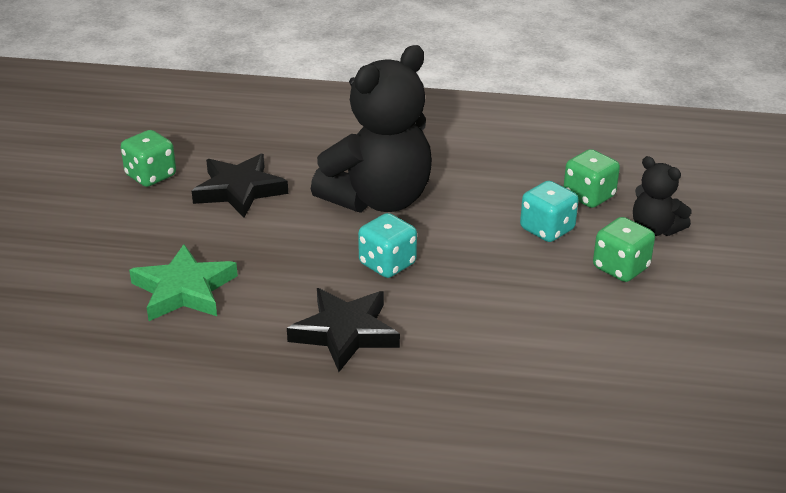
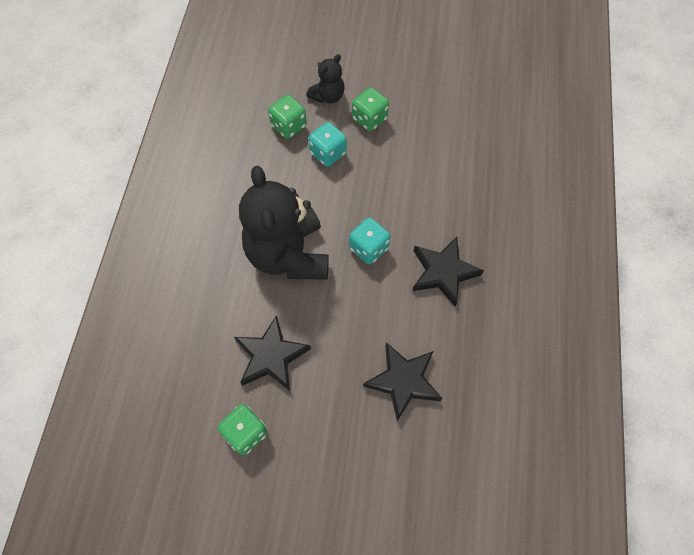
camera: 90 degrees left, 30 degrees up
green star [129,244,238,321] -> black star [363,342,442,421]
black teddy bear [311,45,432,213] -> black teddy bear turned 150 degrees counterclockwise [239,166,329,279]

